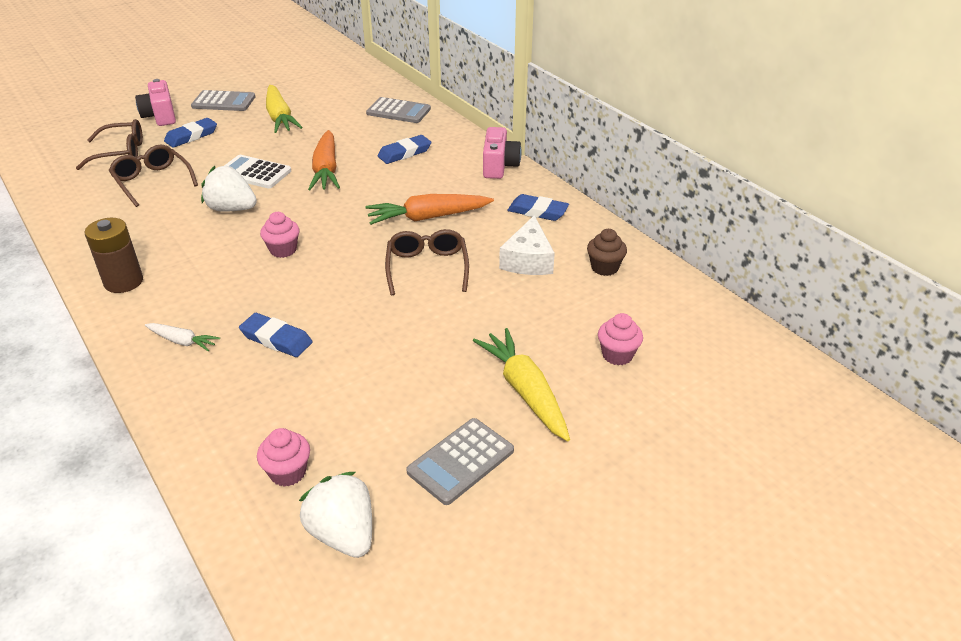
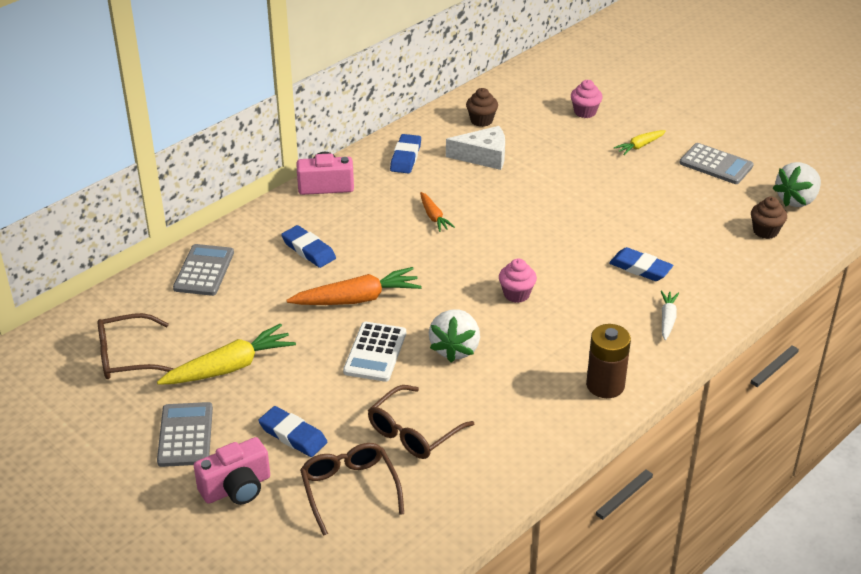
camera: 100 degrees left, 0 degrees up
blue eraser [239,313,313,357] -> blue eraser turned 75 degrees counterclockwise [609,247,673,281]
pink cupcake [257,428,310,487] -> brown cupcake [751,197,787,239]
orange carrot [366,194,494,225] -> orange carrot [420,192,455,232], size x0.54
brown glasses [385,229,469,295] -> brown glasses moved to [98,313,174,379]
yellow carrot [473,328,570,441] -> yellow carrot [614,130,666,155], size x0.54

